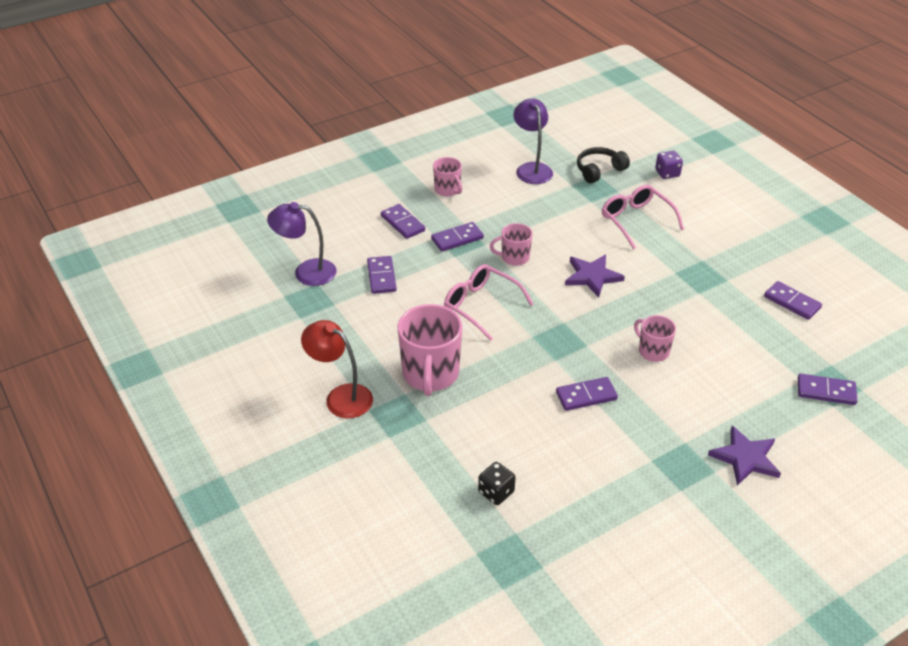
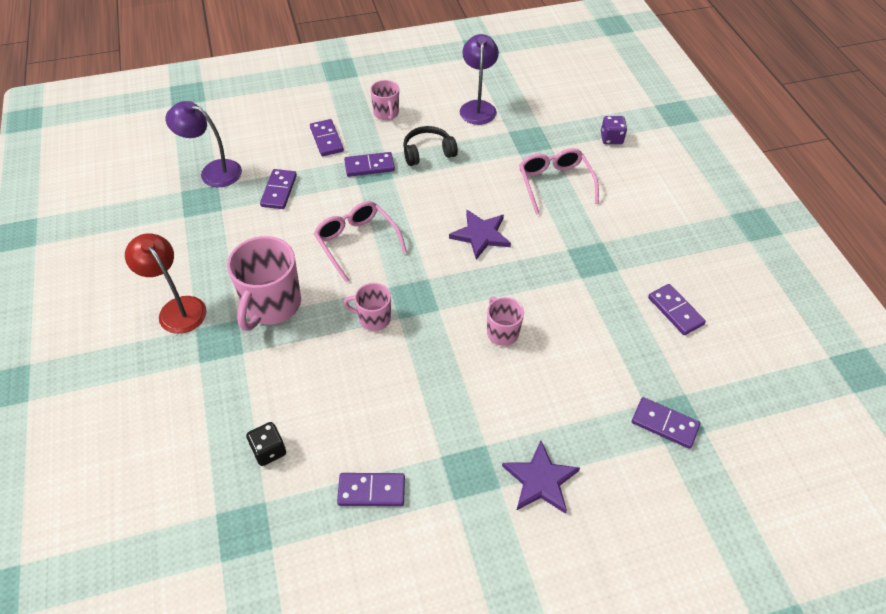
camera: 15 degrees right, 10 degrees up
pink mug [490,223,533,266] -> pink mug moved to [344,283,391,331]
purple domino [556,377,618,411] -> purple domino moved to [337,473,405,506]
black headphones [577,147,630,183] -> black headphones moved to [403,126,458,166]

